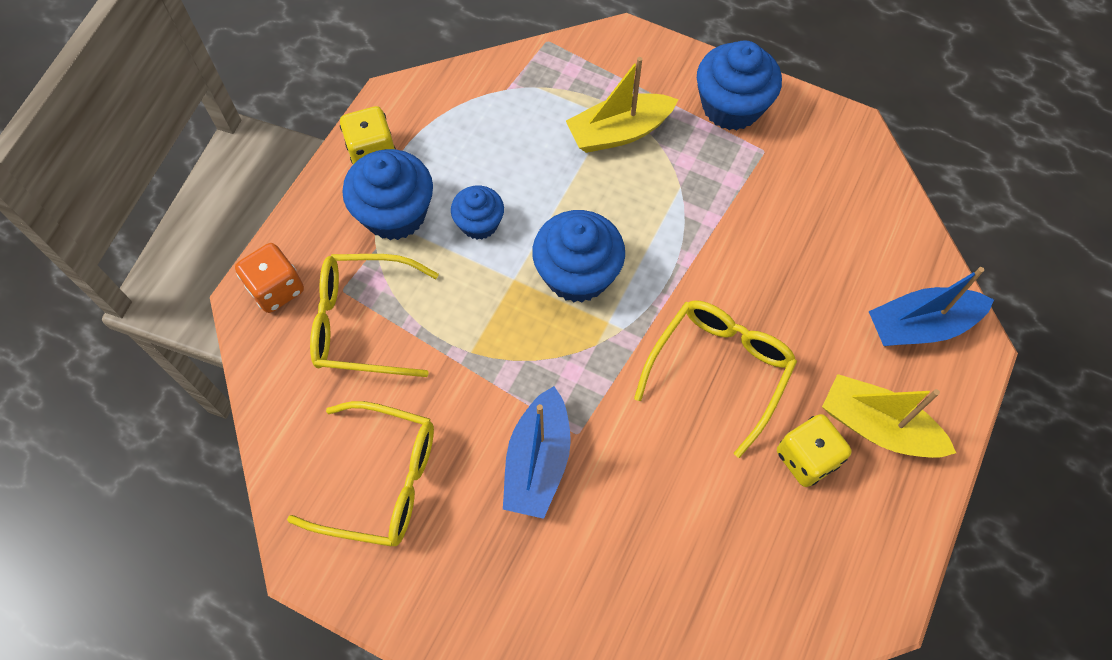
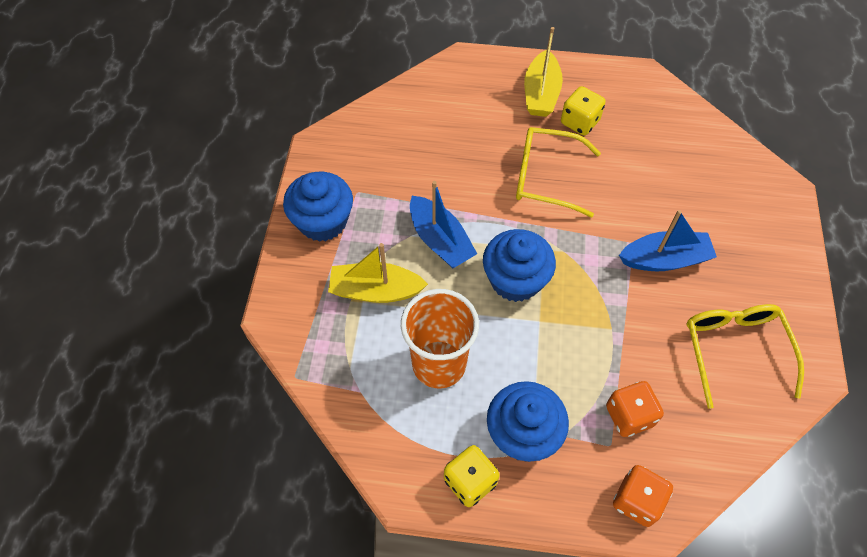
camera: 110 degrees left, 5 degrees down
yellow glasses [310,254,439,377] -> orange dice [606,381,664,437]
blue cupcake [451,186,504,240] -> none
yellow boat [566,57,678,153] -> yellow boat turned 135 degrees clockwise [328,243,428,303]
blue boat [868,267,994,346] -> blue boat moved to [410,181,477,268]
none -> orange cup [401,289,479,388]

